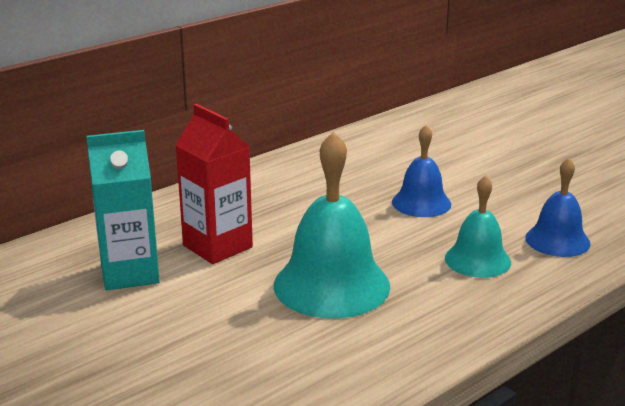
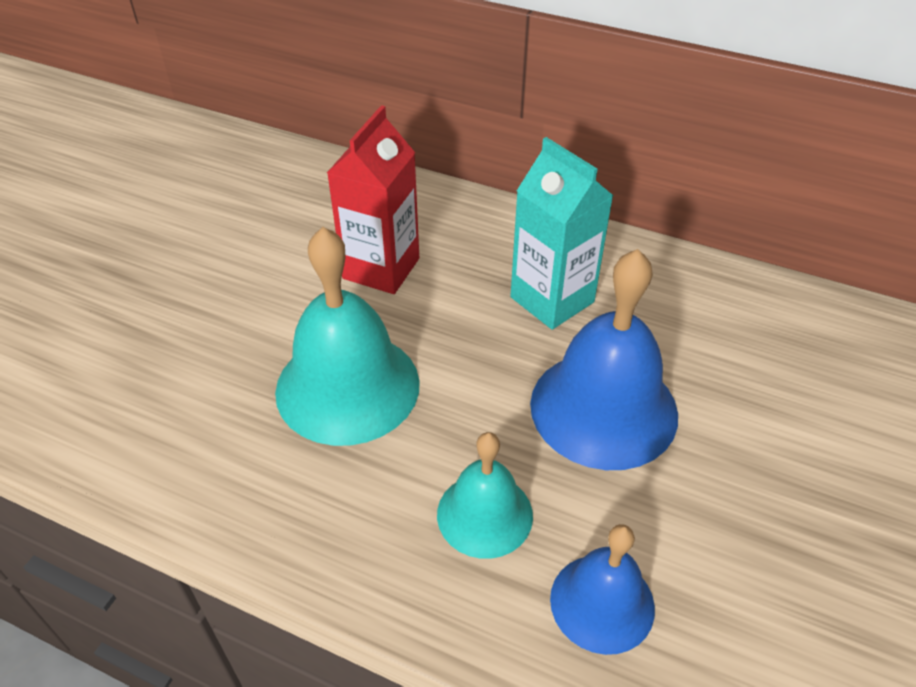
camera: 65 degrees right, 20 degrees up
turquoise carton [86,130,160,290] -> turquoise carton moved to [510,137,613,330]
blue bell [392,125,451,217] -> blue bell [530,249,678,470], size x1.69

